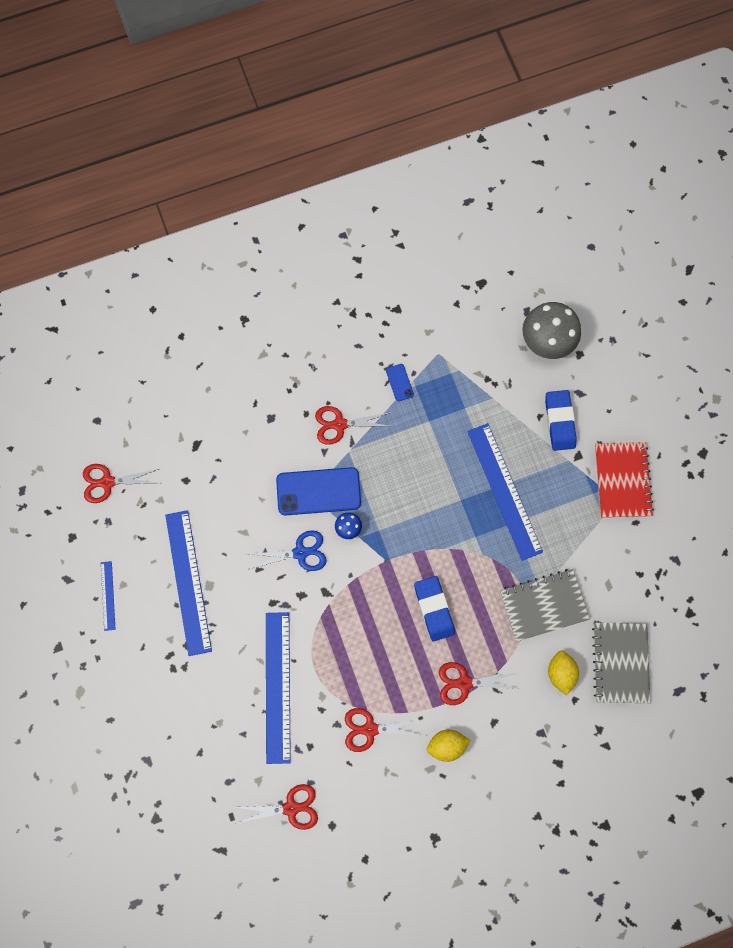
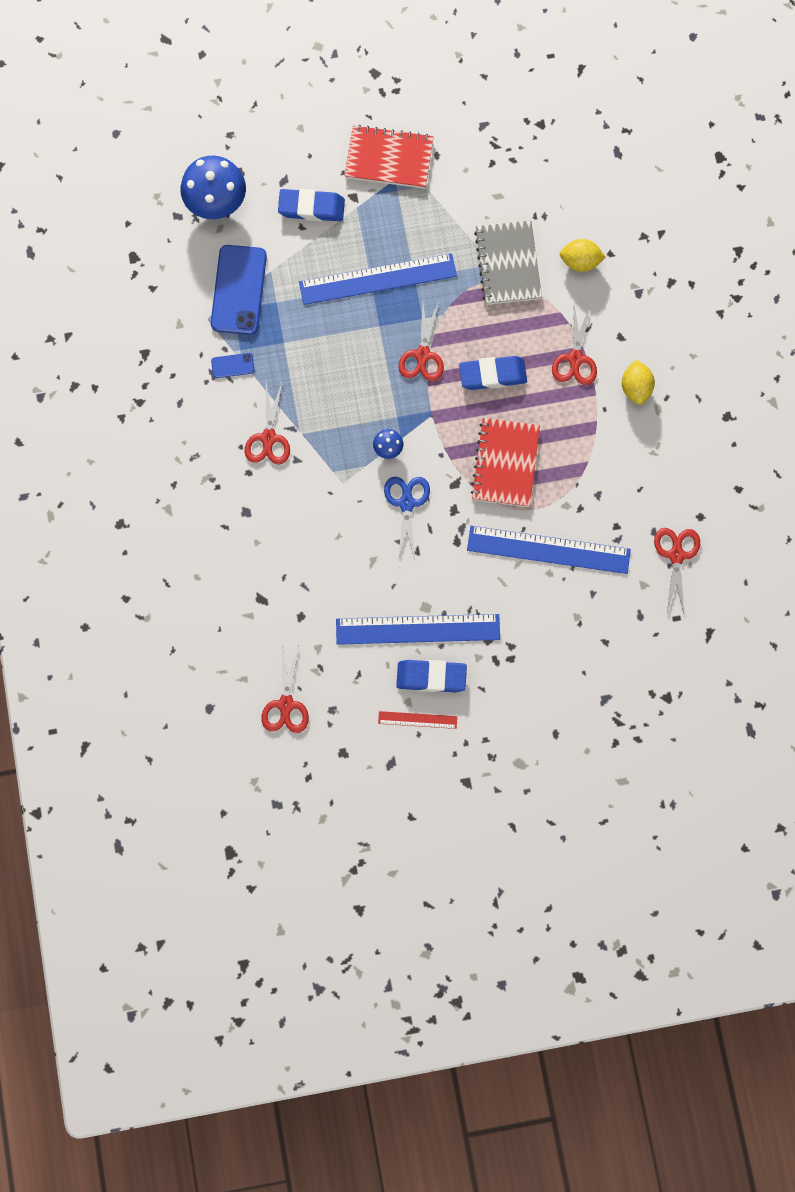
camera: 80 degrees left, 0 degrees up
blue ruler [101,561,116,631] -> red ruler [378,711,457,729]
blue phone [276,467,361,515] -> blue phone moved to [211,245,267,335]
red scissors [345,708,426,752] -> red scissors moved to [399,302,444,381]
grey mushroom [523,302,581,359] -> blue mushroom [180,156,246,219]
grey notebook [592,622,650,703] -> none
none -> blue eraser [396,660,467,692]
none -> red notebook [471,418,540,507]

